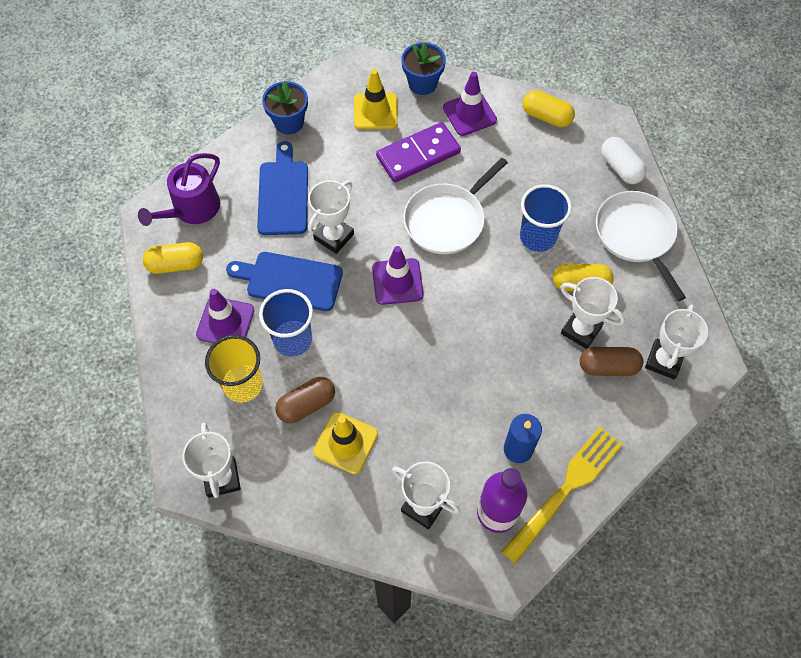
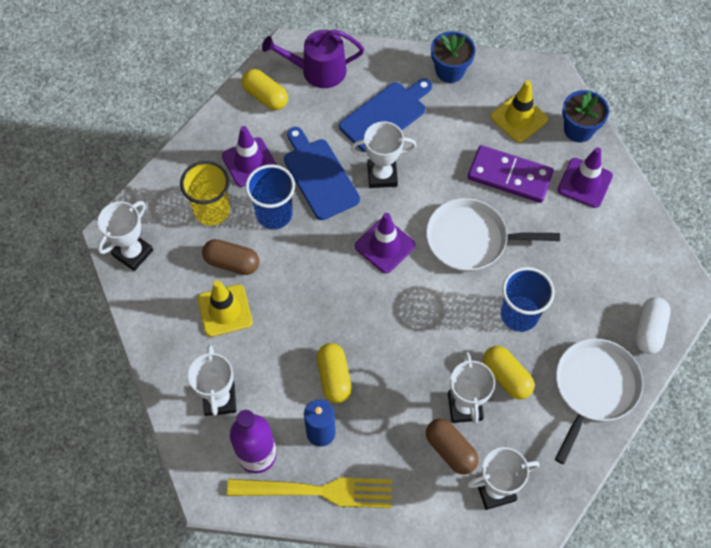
camera: 50 degrees right, 0 degrees up
yellow capsule [523,90,575,127] -> yellow capsule moved to [317,343,352,403]

